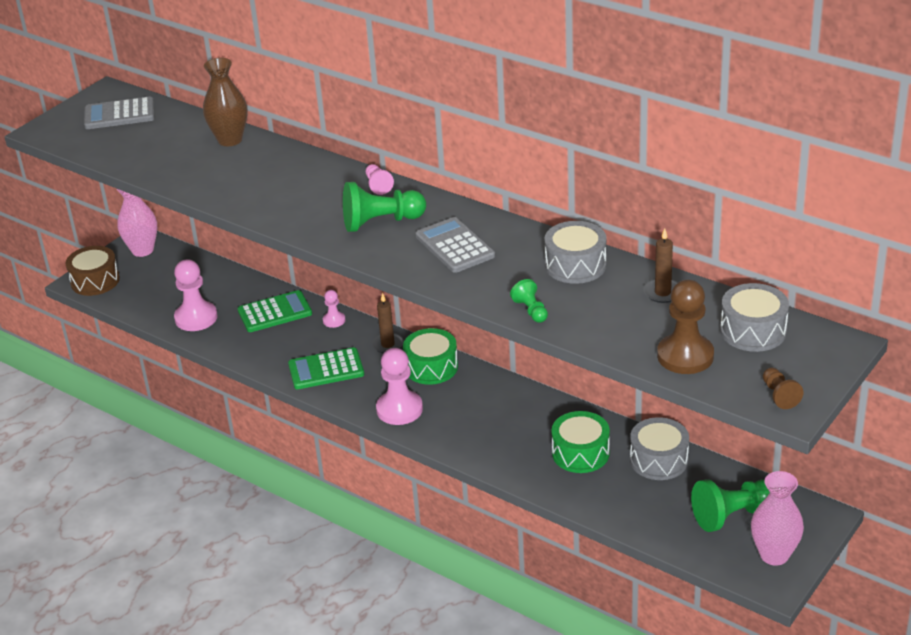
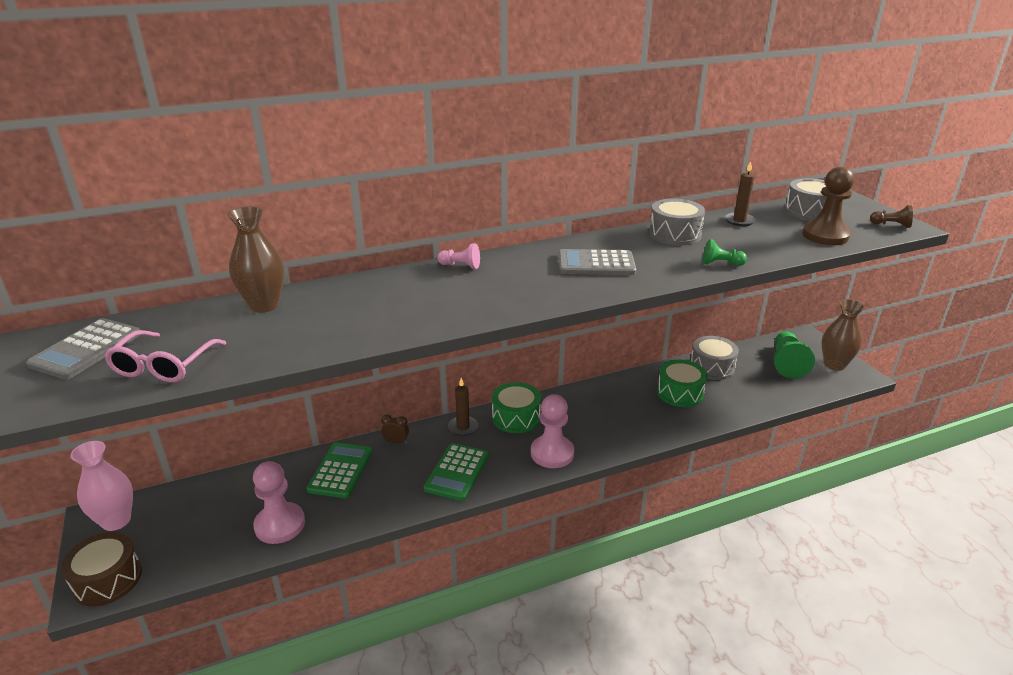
camera: 60 degrees left, 5 degrees down
pink pawn [323,290,345,328] -> brown clock [381,414,409,444]
green pawn [343,182,426,232] -> none
pink vase [751,471,804,566] -> brown vase [821,299,865,371]
none -> pink glasses [104,330,226,383]

